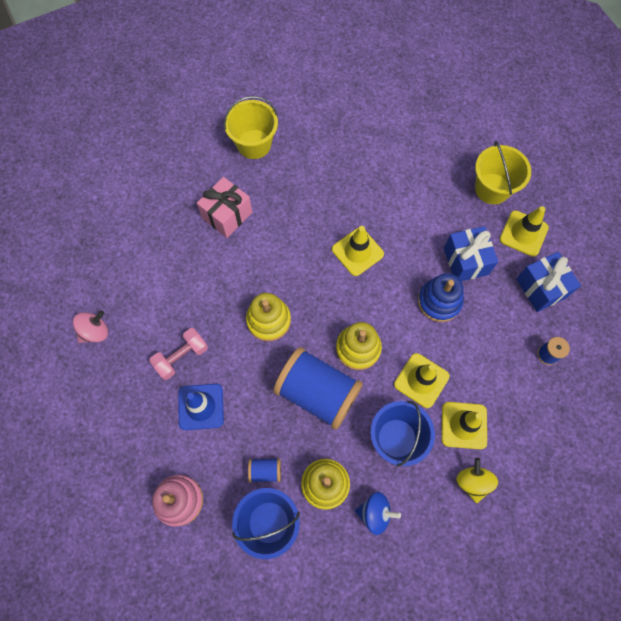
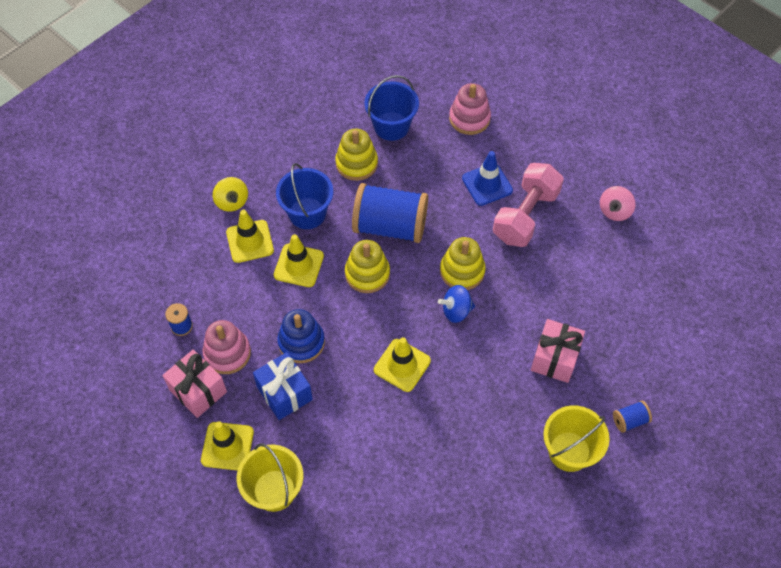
camera: 160 degrees right, 10 degrees down
pink dumbbell [149,328,208,380] -> pink dumbbell [493,163,564,247], size x1.61
blue spool [248,458,281,483] -> blue spool moved to [613,401,652,433]
blue spinning top [355,492,401,535] -> blue spinning top moved to [438,285,475,323]
blue gift [516,252,581,312] -> pink gift [162,350,227,418]
none -> pink stacking toy [203,320,251,374]

